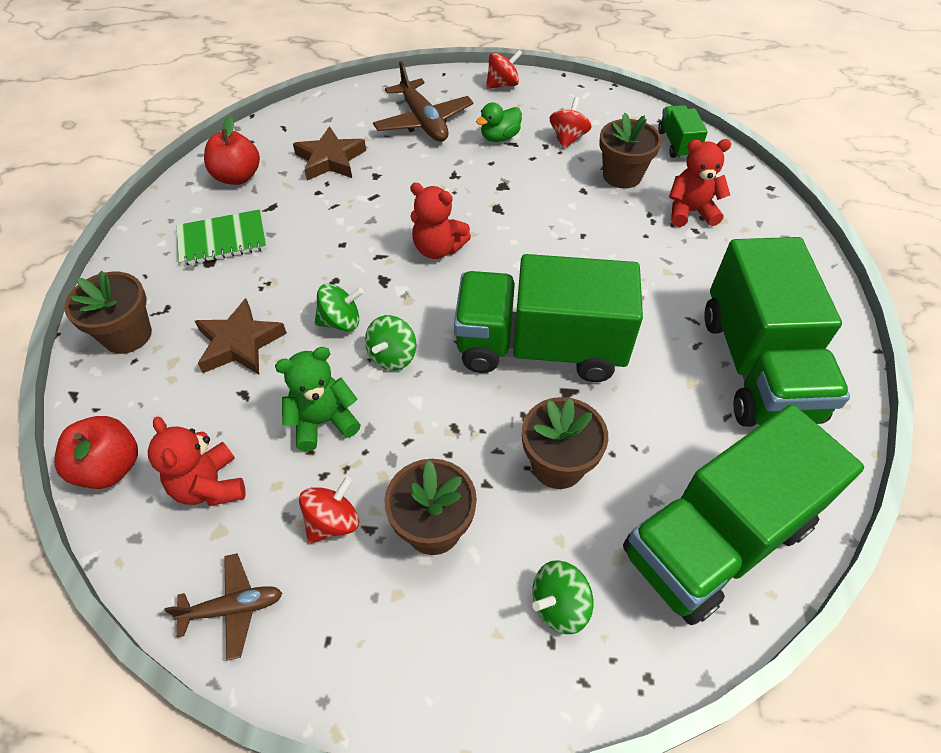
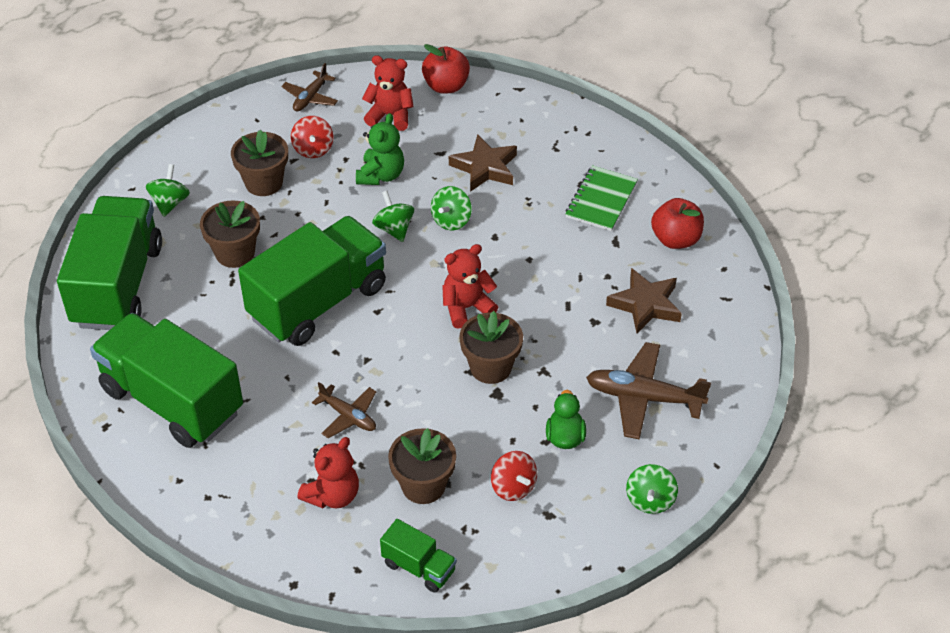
camera: 130 degrees right, 5 degrees down
brown flower pot [64,271,152,354] -> brown flower pot moved to [459,311,523,384]
red spinning top [486,50,523,89] -> green spinning top [626,464,678,514]
none -> brown plane [312,382,376,438]

